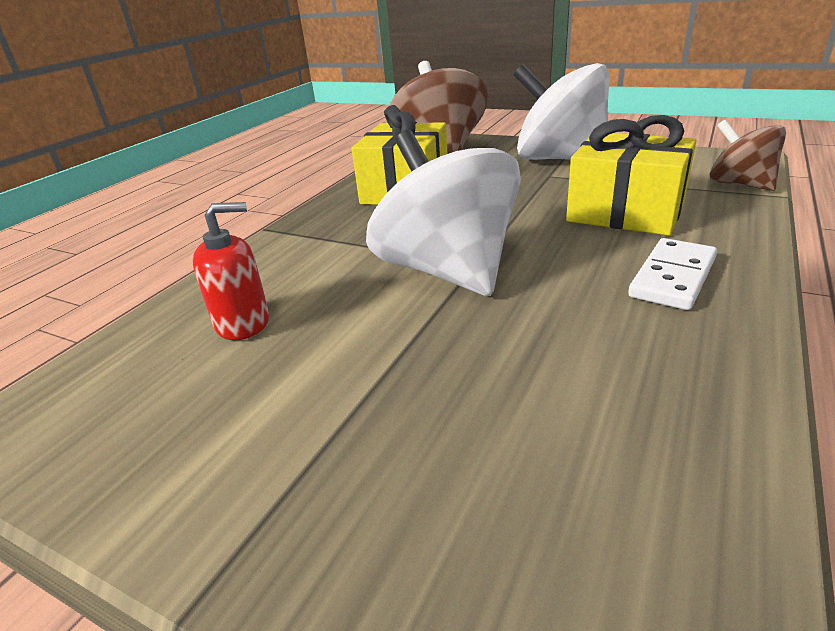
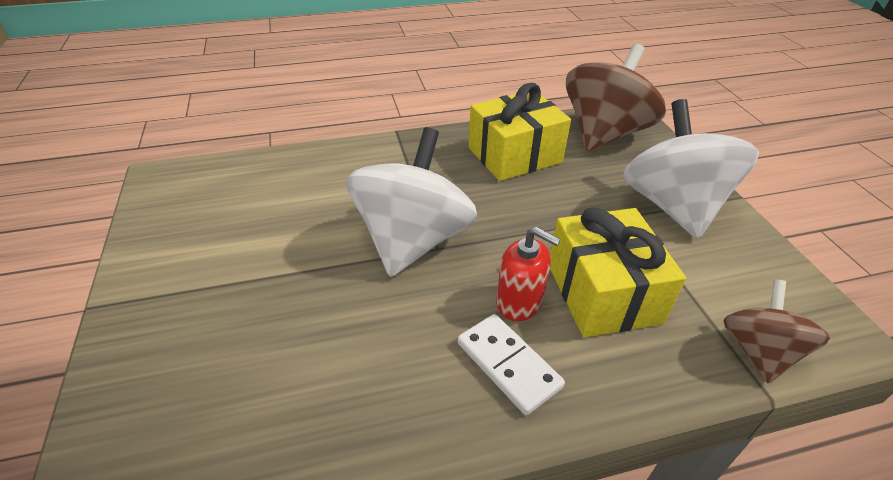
camera: 45 degrees right, 10 degrees up
red soap dispenser [192,202,269,340] -> red soap dispenser moved to [496,227,561,321]
white domino [628,238,717,310] -> white domino turned 60 degrees clockwise [458,314,565,415]

